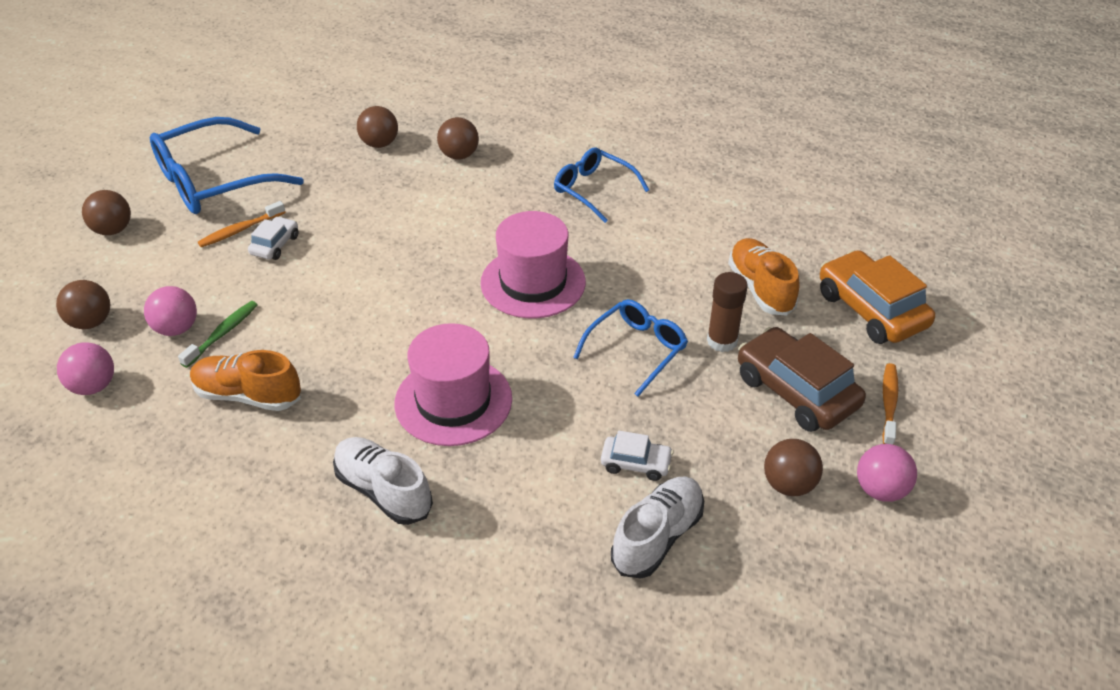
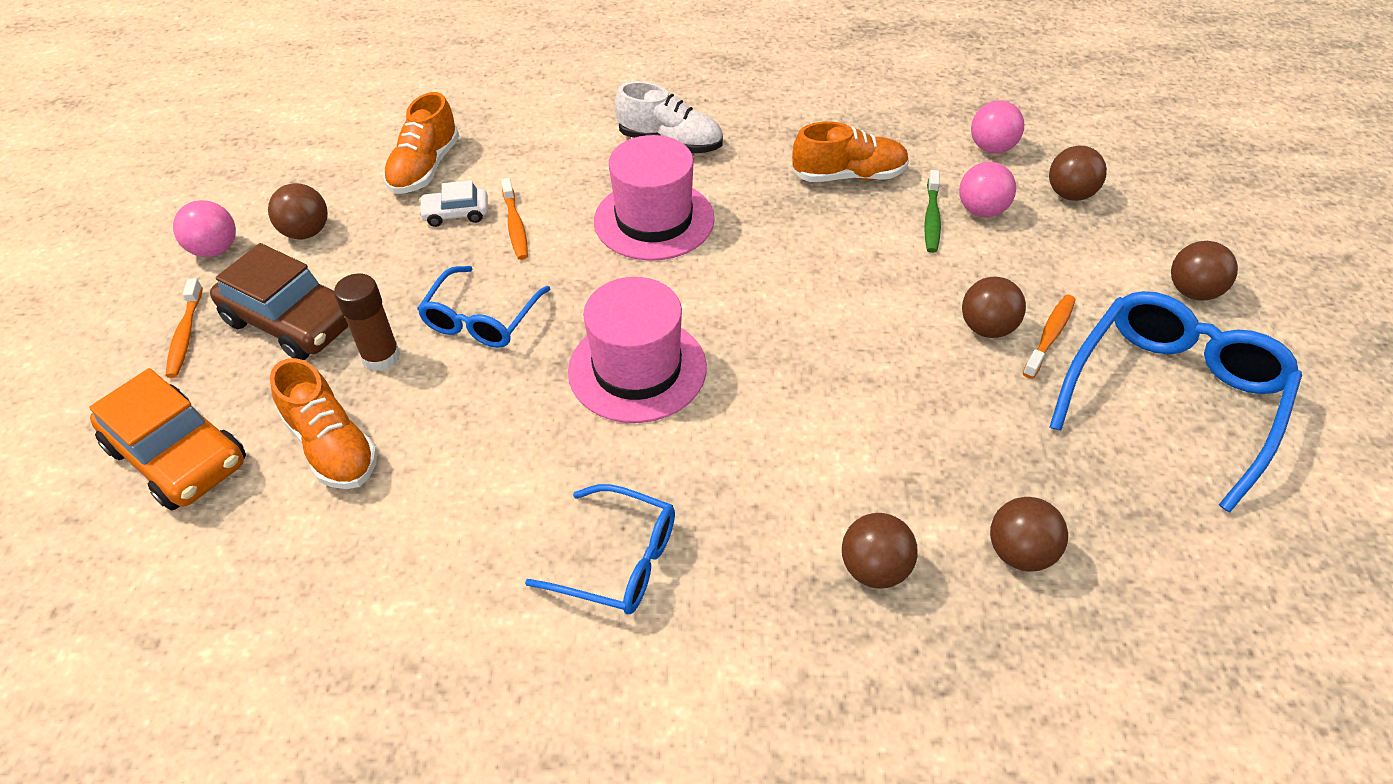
camera: 160 degrees right, 5 degrees up
white car [248,216,299,260] -> brown ball [962,277,1026,338]
white shoe [611,476,704,579] -> orange shoe [383,92,459,194]
none -> orange toothbrush [501,178,528,260]

